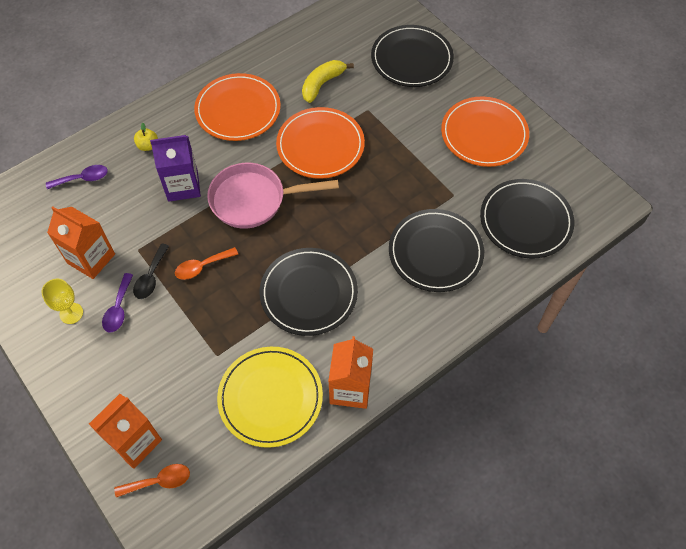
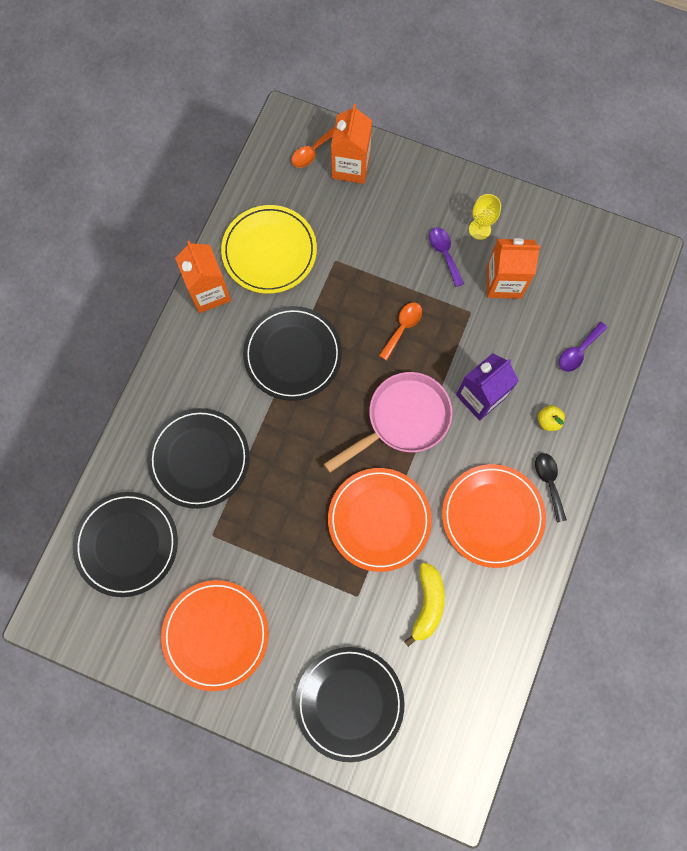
camera: 150 degrees right, 15 degrees up
black spoon [133,243,169,299] -> black spoon moved to [535,453,567,522]

